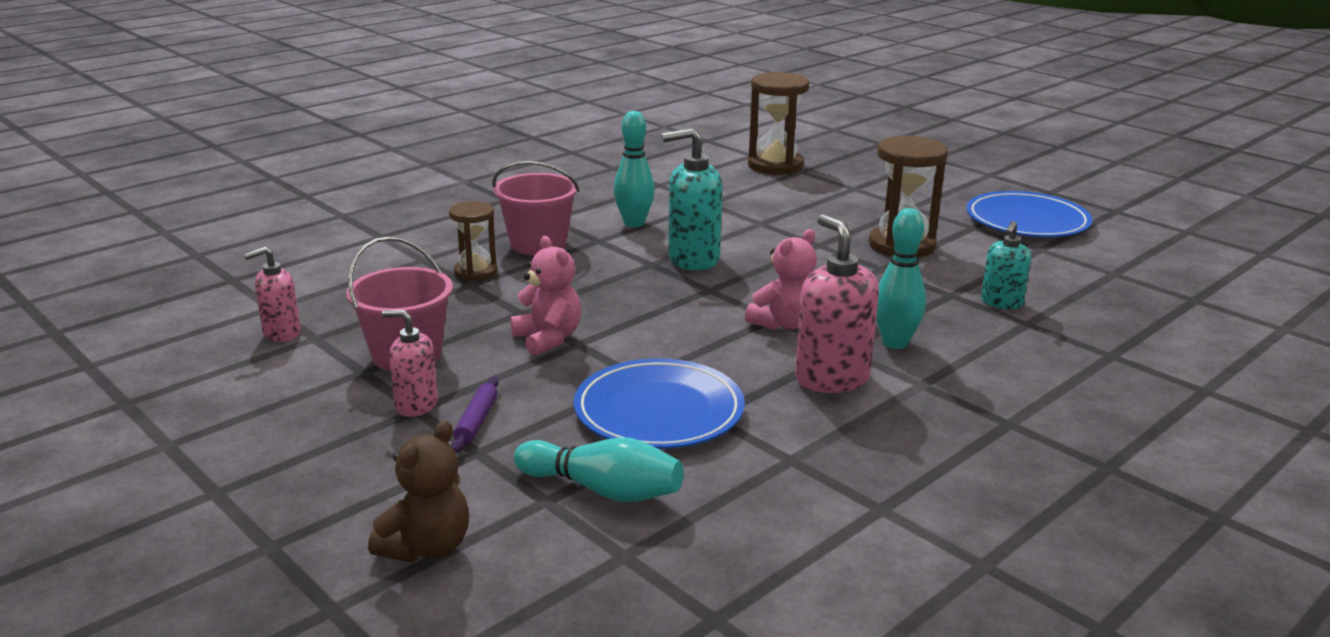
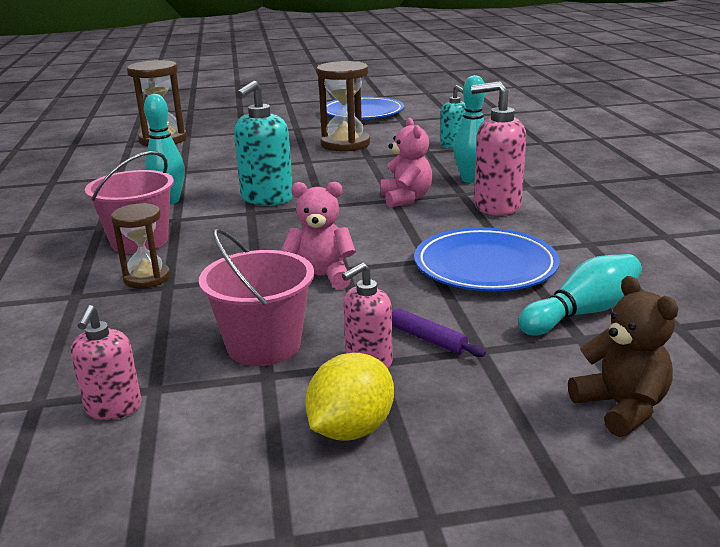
camera: 55 degrees left, 0 degrees up
none -> yellow lemon [305,353,394,441]

